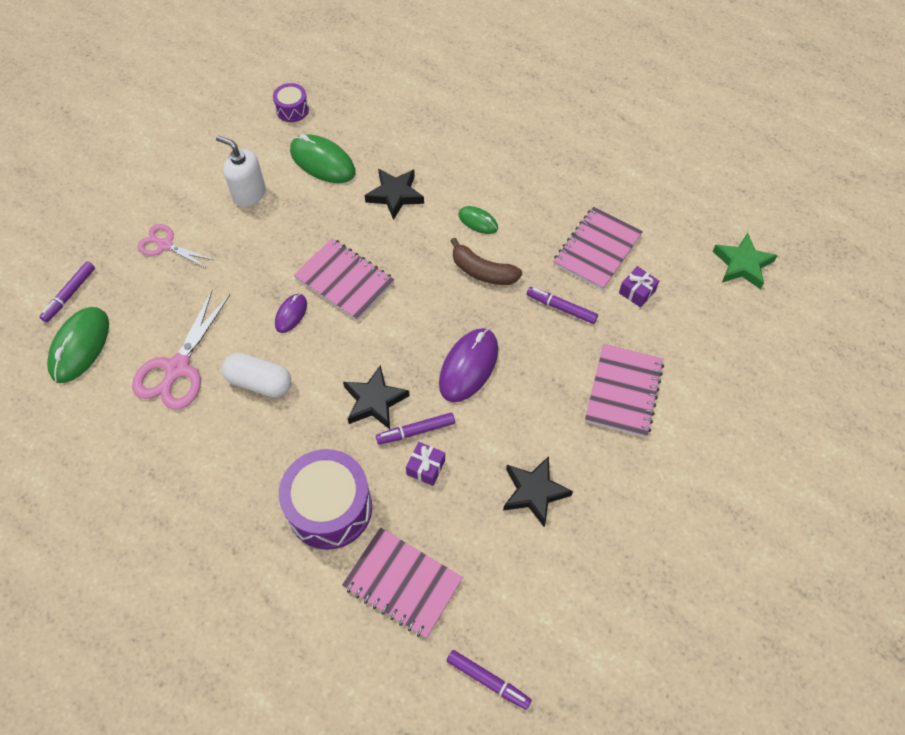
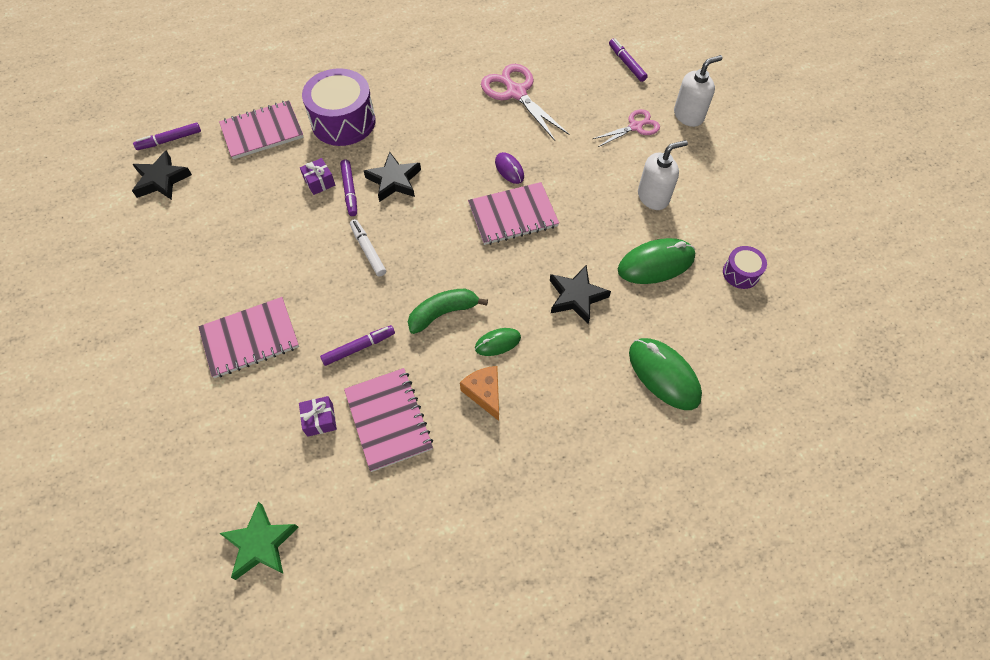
camera: 125 degrees right, 0 degrees up
green mouse [47,307,109,383] -> green mouse moved to [629,338,702,410]
white capsule [222,353,291,397] -> none
purple marker [376,413,455,445] -> purple marker turned 150 degrees clockwise [340,160,357,216]
purple mouse [439,328,498,402] -> white marker [350,219,386,276]
brown banana [450,238,522,285] -> green banana [408,289,488,334]
black star [503,456,573,527] -> black star moved to [132,151,192,200]
pink notebook [585,344,664,438] -> pink notebook turned 75 degrees counterclockwise [198,297,299,378]
none -> orange cheese [460,366,499,421]
none -> white soap dispenser [674,55,723,127]

